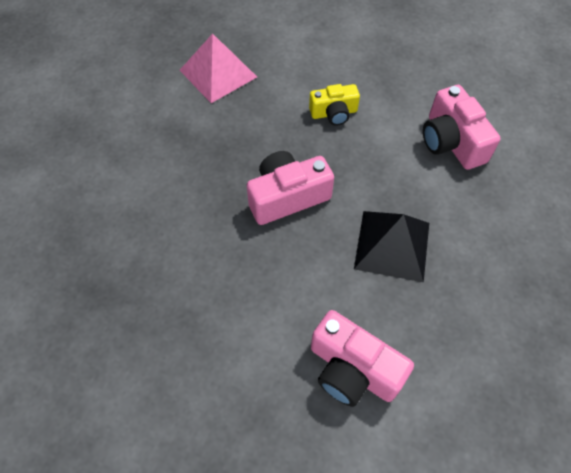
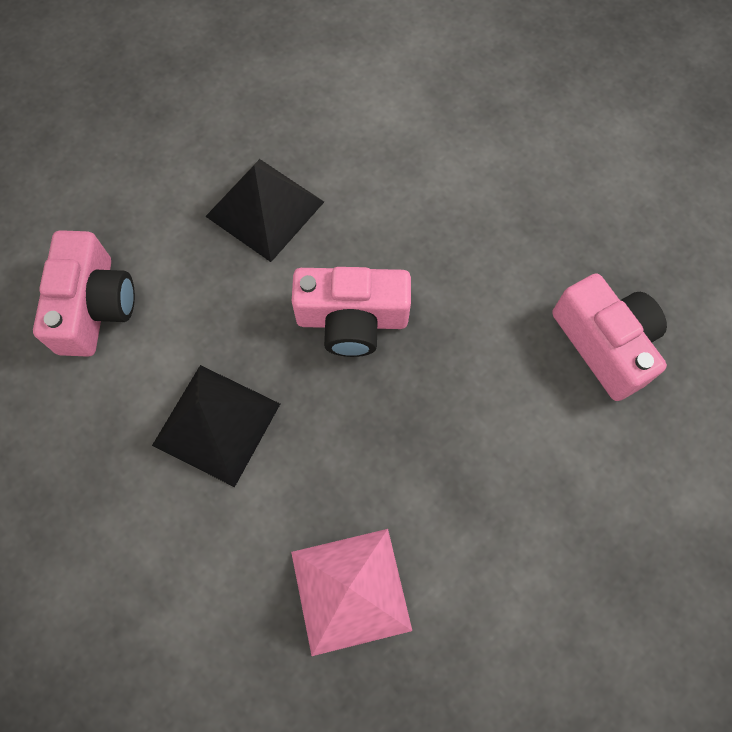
camera: 155 degrees left, 10 degrees up
yellow camera [309,84,360,126] -> black pyramid [152,365,280,487]
pink camera [311,310,414,407] -> pink camera moved to [552,273,667,401]

